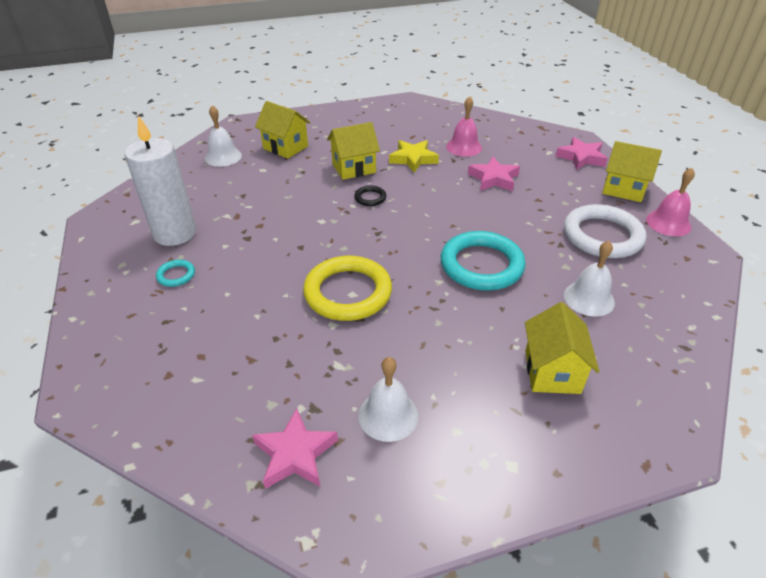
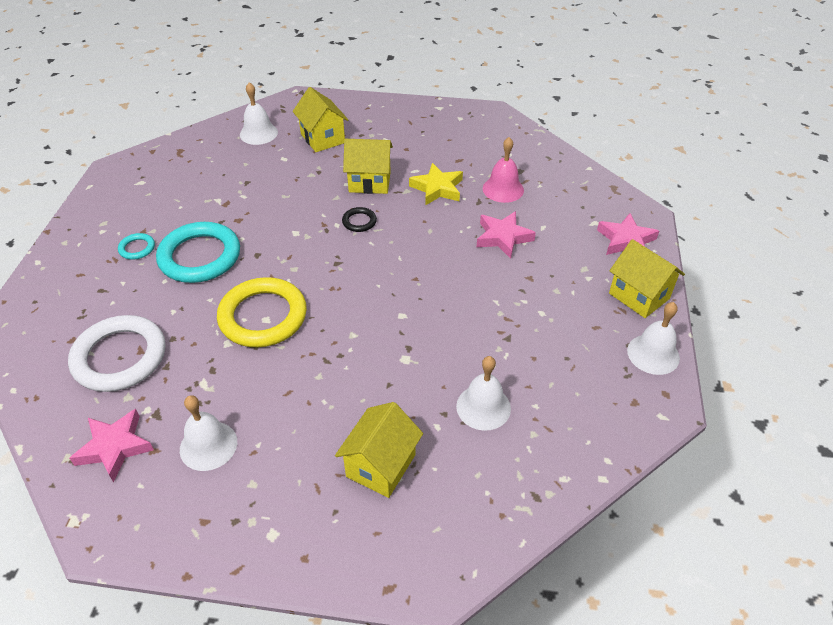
camera: 25 degrees right, 5 degrees up
white candle [125,115,196,246] -> none
turquoise ring [441,231,526,291] -> turquoise ring moved to [156,222,240,283]
white ring [564,204,647,258] -> white ring moved to [68,315,165,392]
pink bell [646,168,695,236] -> white bell [627,302,680,375]

